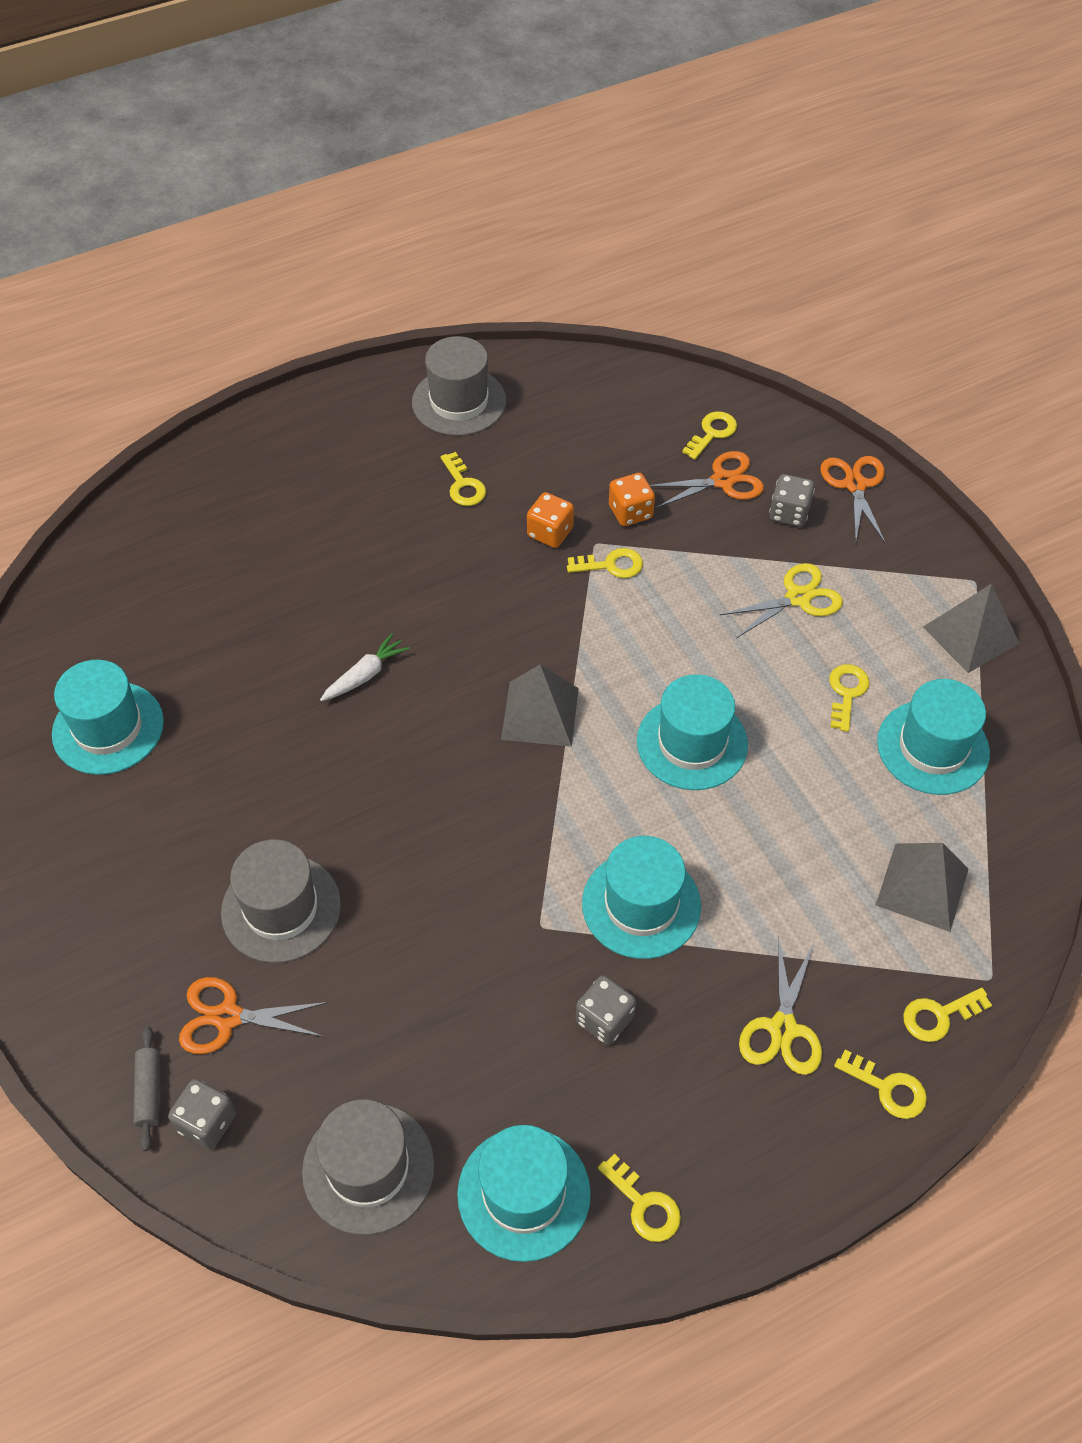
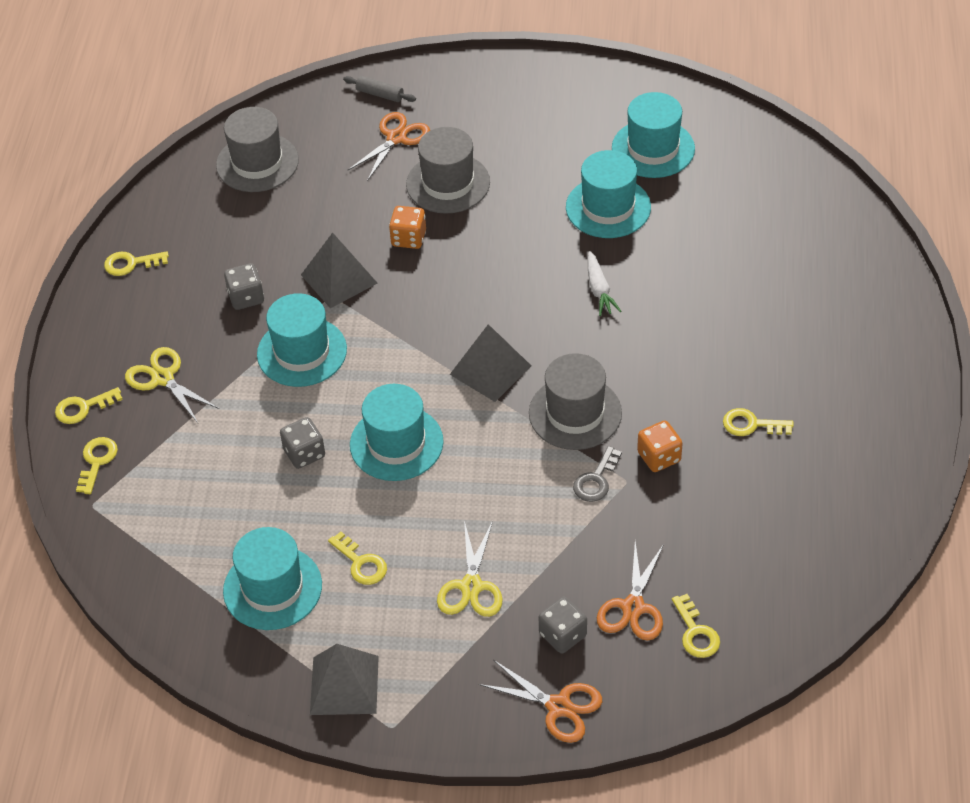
camera: 125 degrees right, 5 degrees down
grey dice [168,1079,236,1149] -> grey dice moved to [280,417,325,469]
grey hat [412,336,506,436] -> grey hat moved to [529,353,622,450]
turquoise hat [457,1125,591,1262] -> turquoise hat moved to [566,150,651,238]
yellow key [567,548,643,578] -> grey key [573,446,622,502]
orange dice [609,473,655,526] -> orange dice moved to [389,206,426,249]
grey pyramid [876,843,968,932] -> grey pyramid moved to [301,232,377,308]

